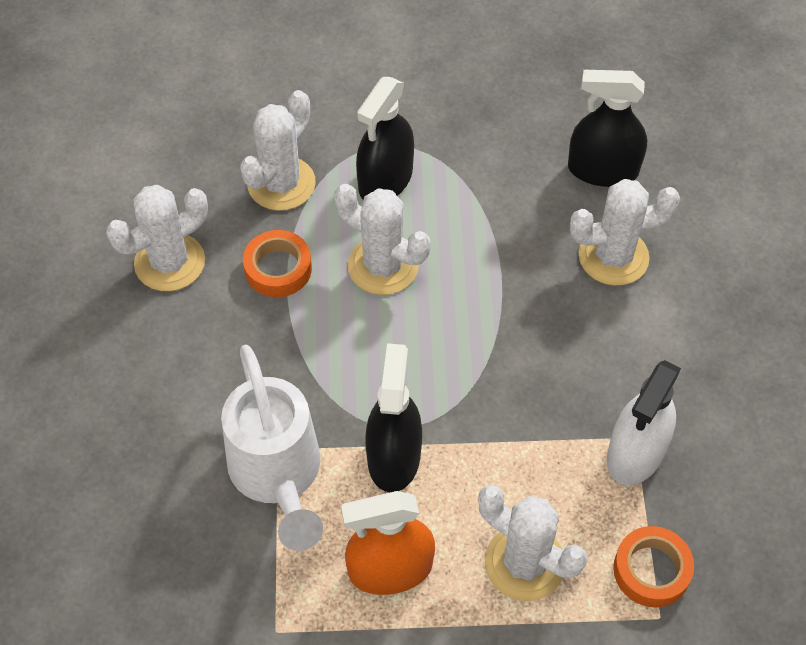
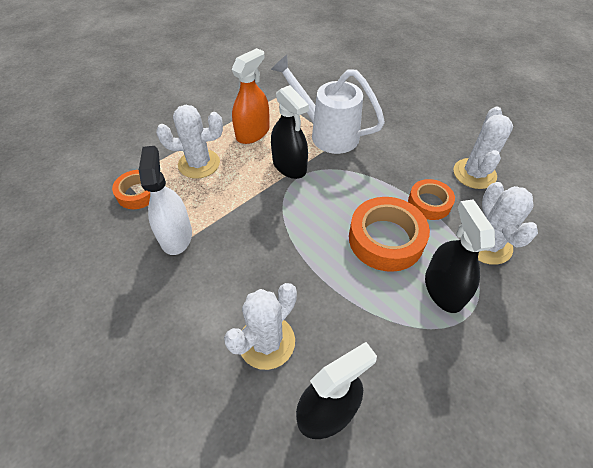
camera: 140 degrees right, 5 degrees down
white cactus [335,184,430,295] -> orange tape [349,197,430,272]

